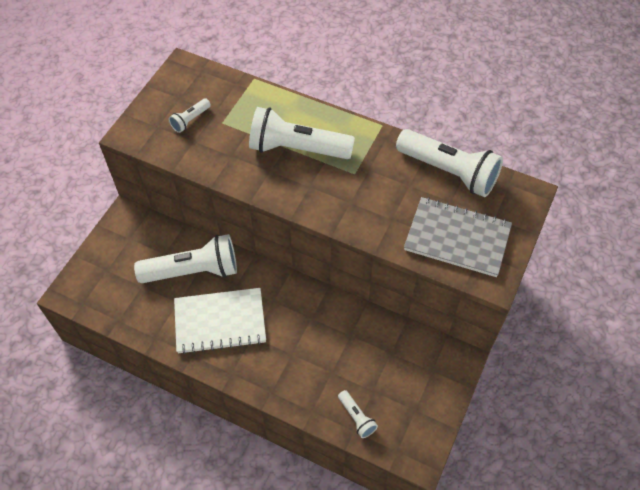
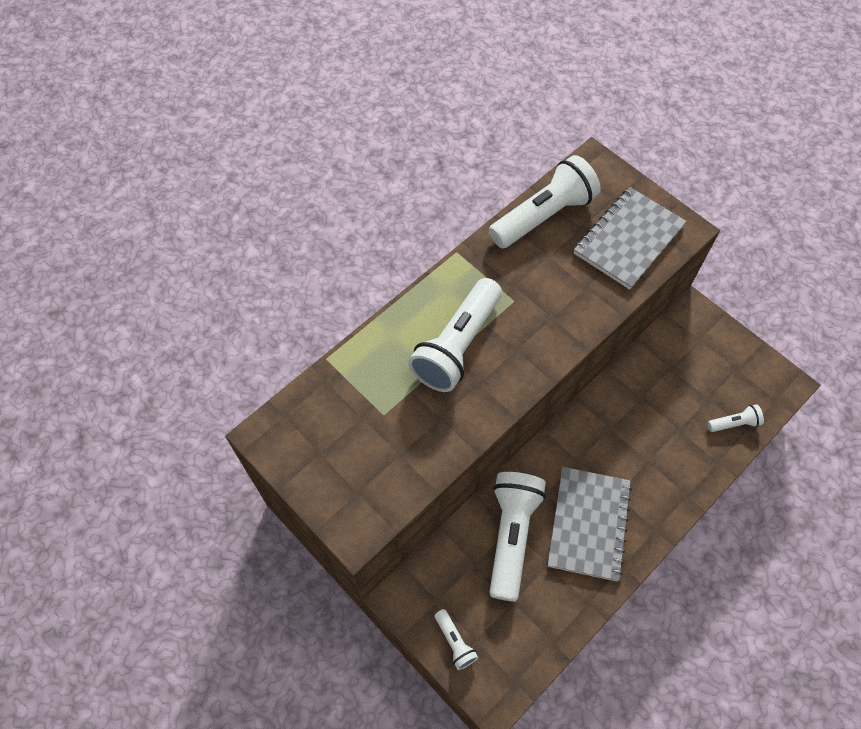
camera: 70 degrees left, 5 degrees up
white flashlight [169,98,211,133] -> white flashlight moved to [435,609,478,670]
white notebook [174,288,266,354] -> grey notebook [548,467,632,581]

